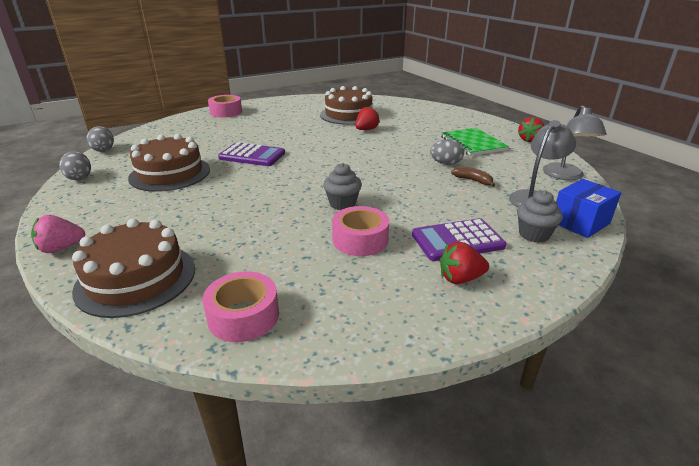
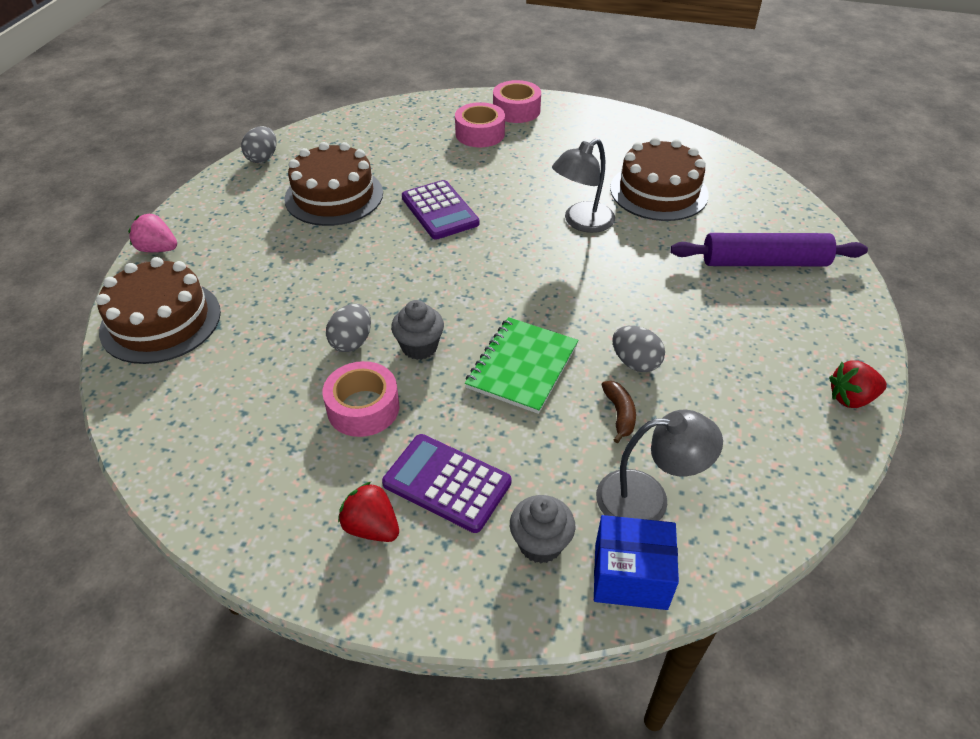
camera: 45 degrees right, 15 degrees up
grey egg [87,126,114,152] -> grey egg moved to [326,304,371,352]
pink tape [202,271,279,342] -> pink tape moved to [455,102,505,147]
red strawberry [355,106,380,130] -> none
green notebook [441,128,509,156] -> green notebook moved to [465,317,578,414]
grey lamp [543,105,607,180] -> grey lamp moved to [552,139,615,233]
none -> purple rolling pin [670,233,868,266]

